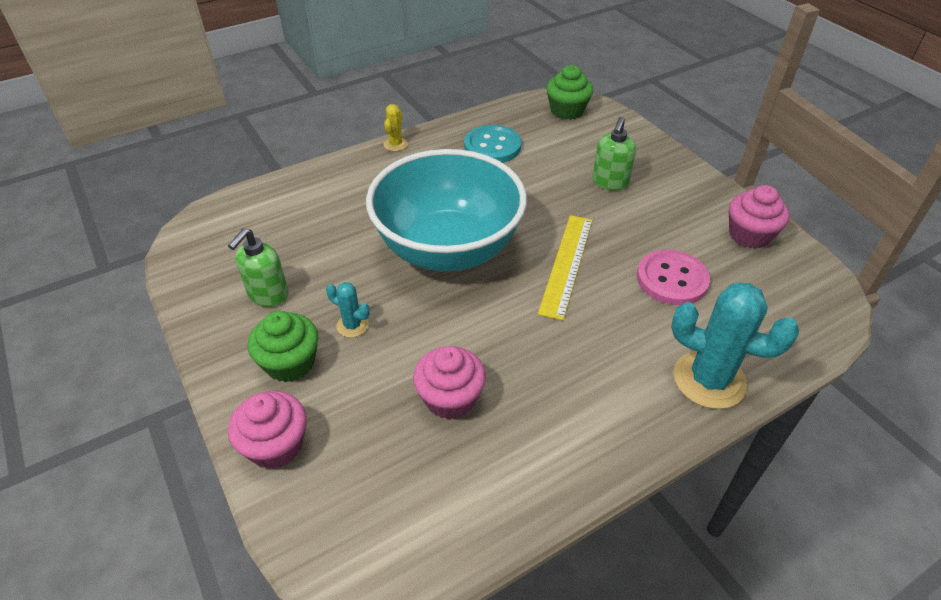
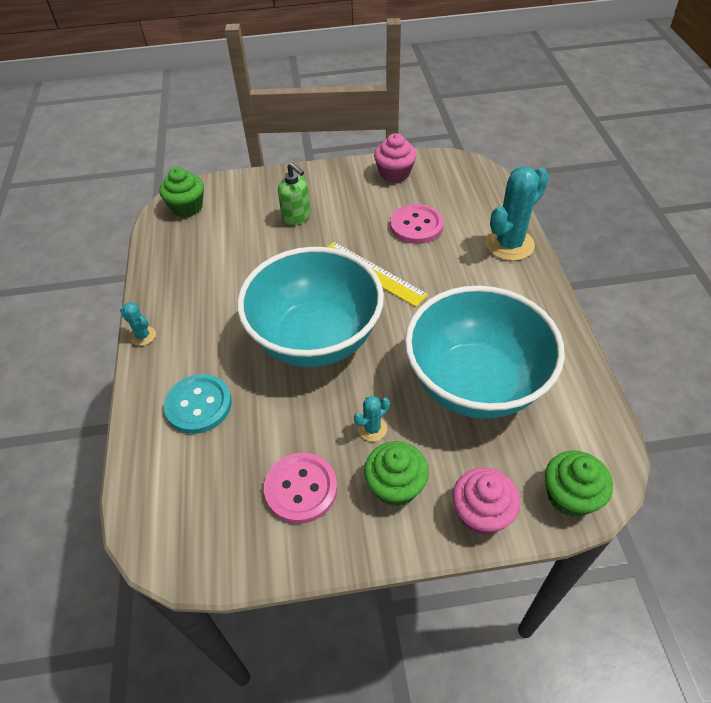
camera: 65 degrees left, 5 degrees up
green soap dispenser [228,228,288,307] -> pink button [264,453,337,524]
yellow cactus [384,104,408,151] -> turquoise cactus [120,302,156,346]
pink cupcake [413,346,486,419] -> turquoise bowl [405,286,565,419]
turquoise button [464,125,521,163] -> turquoise button moved to [164,374,232,434]
none -> green cupcake [545,450,613,517]

